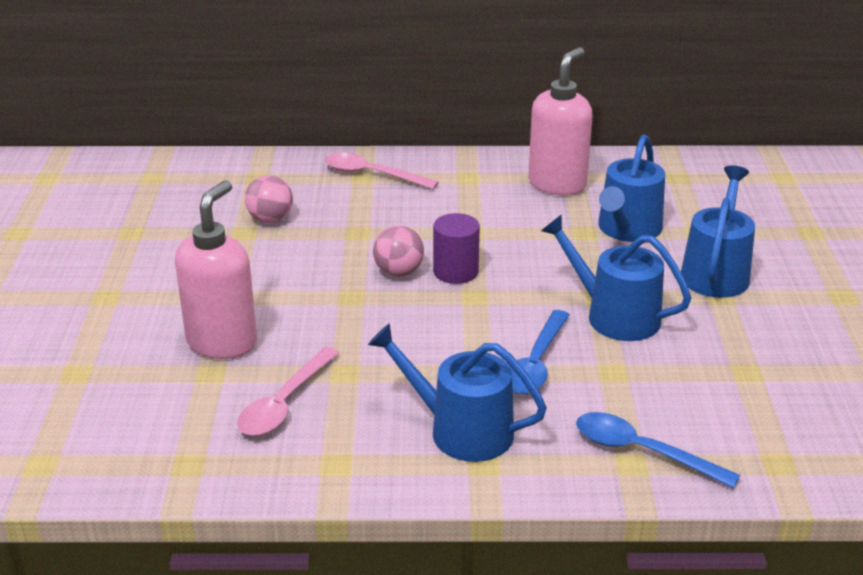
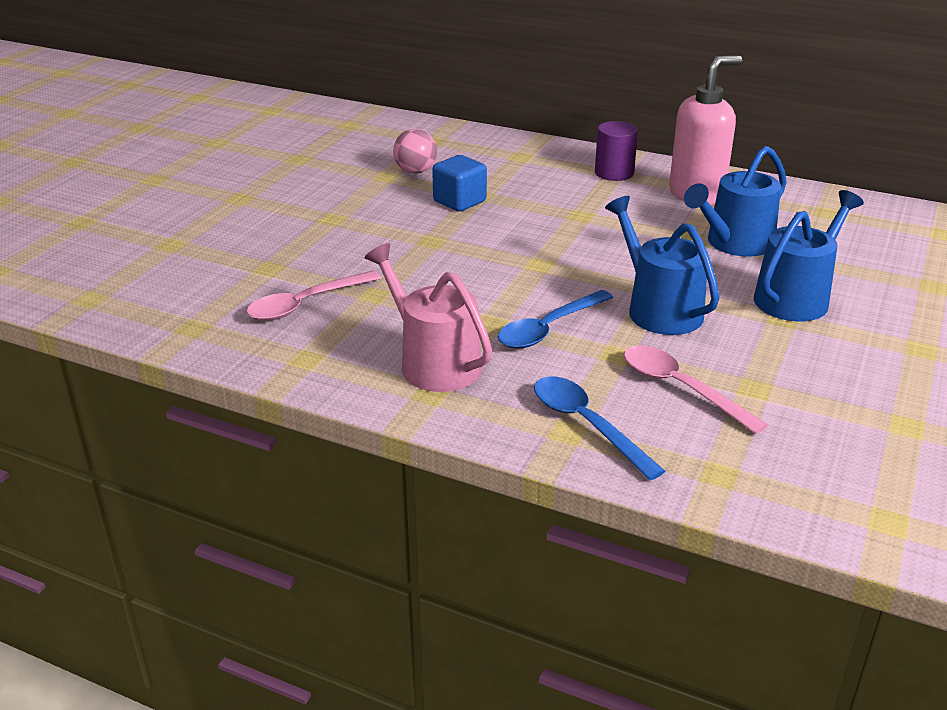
camera: 25 degrees right, 0 degrees up
pink soap dispenser [175,180,257,359] -> none
pink spoon [324,153,439,189] -> pink spoon moved to [624,345,768,434]
blue watering can [368,323,547,462] -> pink watering can [365,243,492,392]
pink ball [373,225,424,277] -> none
purple cylinder [433,213,480,284] -> purple cylinder moved to [595,121,638,181]
none -> blue cube [432,155,487,211]

